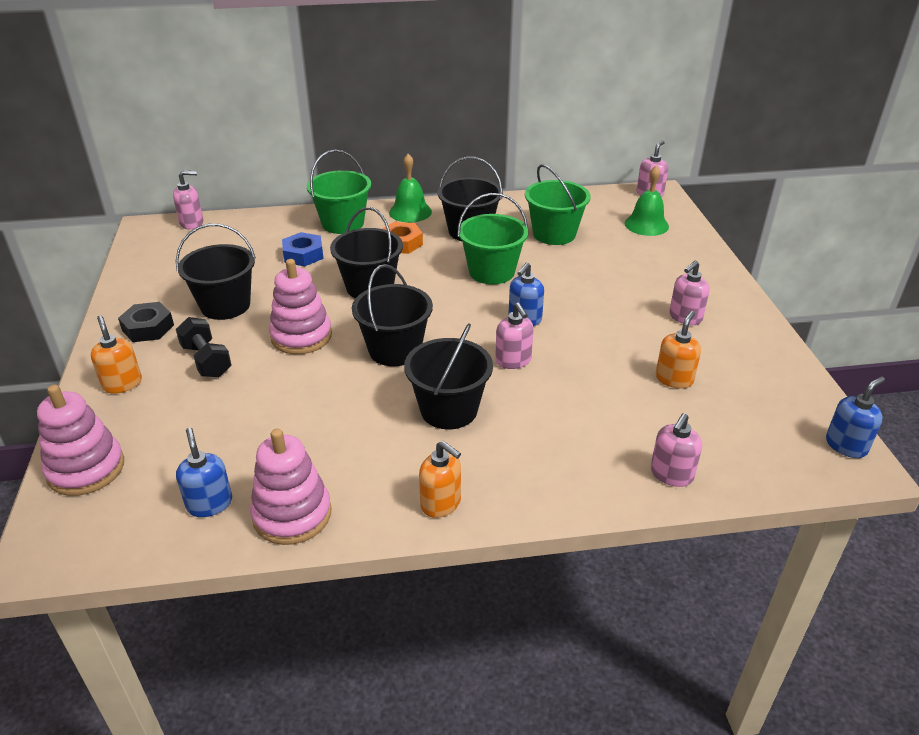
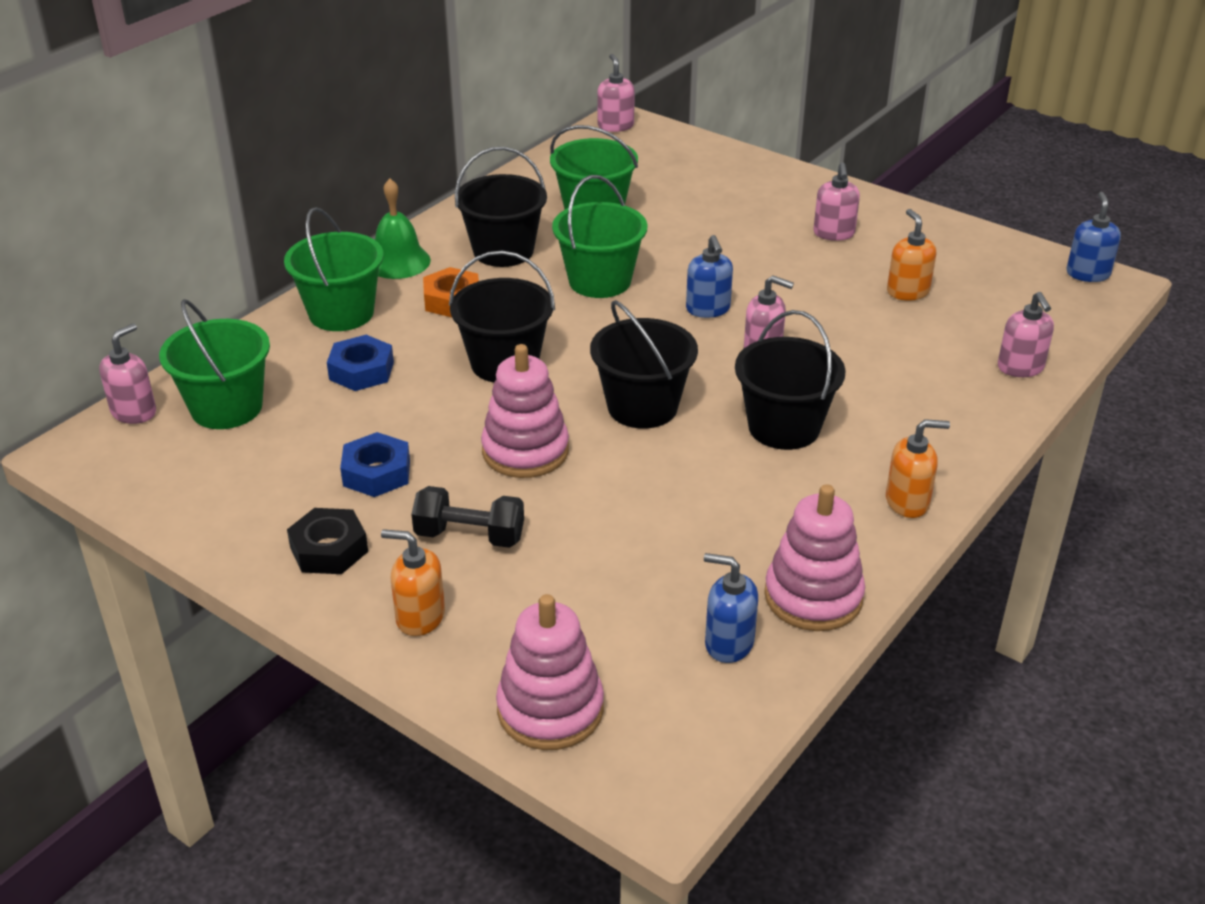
camera: 45 degrees left, 0 degrees up
black bucket [176,223,256,320] -> blue nut [340,432,410,497]
green bell [624,165,669,236] -> none
none -> green bucket [159,299,270,429]

